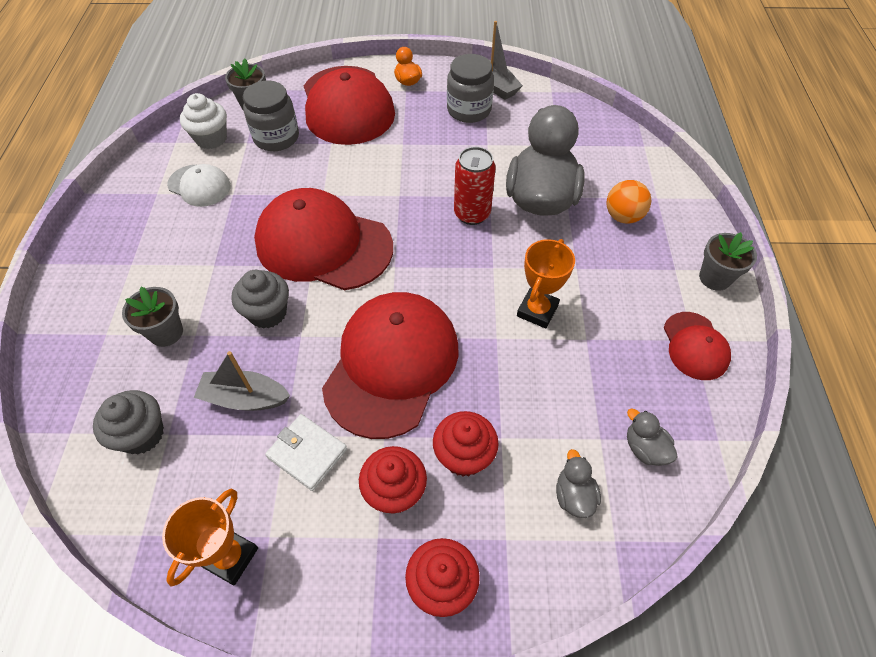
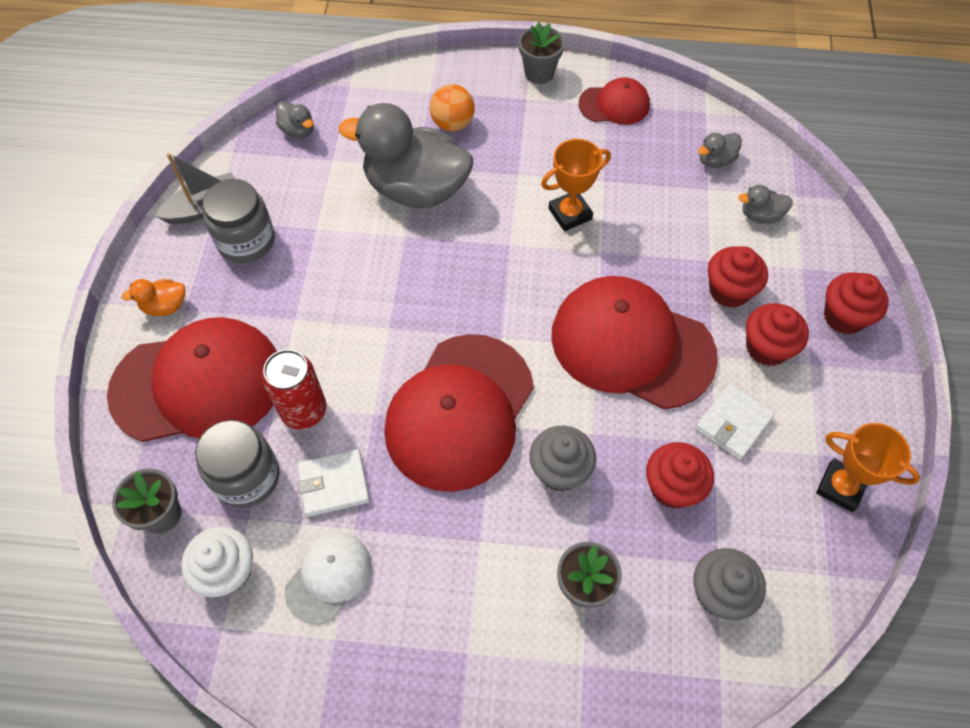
camera: 85 degrees left, 5 degrees up
grey boat [194,351,290,411] -> red cupcake [646,442,714,509]
red can [454,147,496,225] -> red can moved to [262,349,327,430]
orange trophy [517,239,575,328] -> orange trophy turned 60 degrees counterclockwise [541,139,611,231]
none -> grey duck [276,101,314,139]
none -> white wallet [297,449,370,517]

